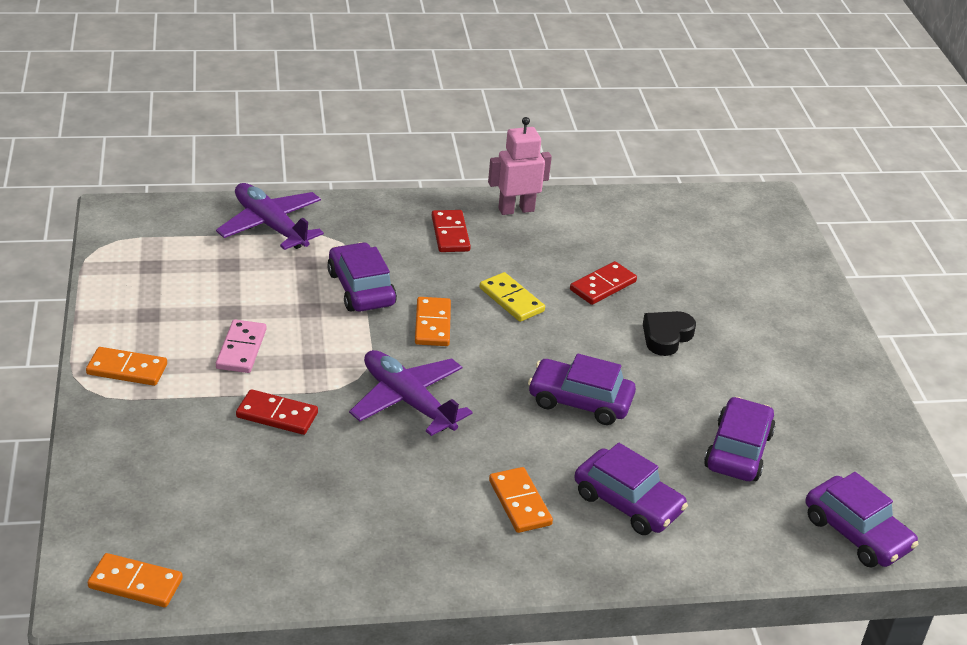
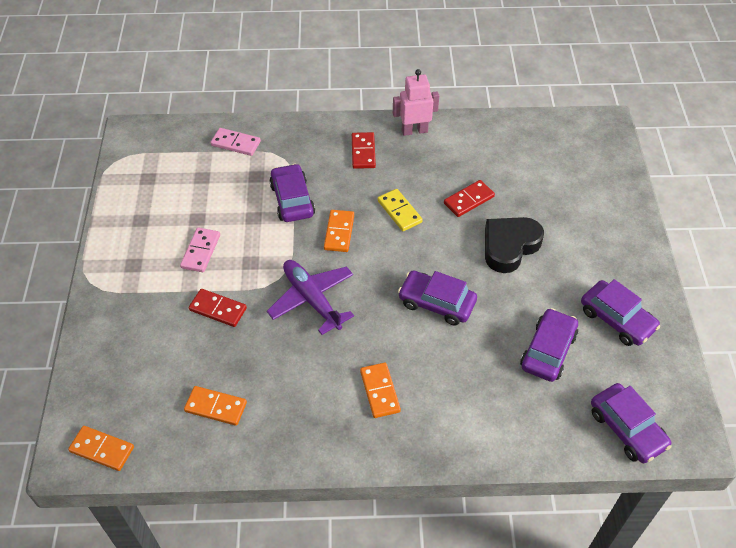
camera: 10 degrees right, 15 degrees up
orange domino [86,347,167,386] -> orange domino moved to [184,386,247,426]
purple plane [216,183,324,250] -> pink domino [211,128,261,156]
purple car [574,443,688,535] -> purple car moved to [581,279,660,346]
black heart [643,311,696,356] -> black heart [485,217,544,273], size x1.52

